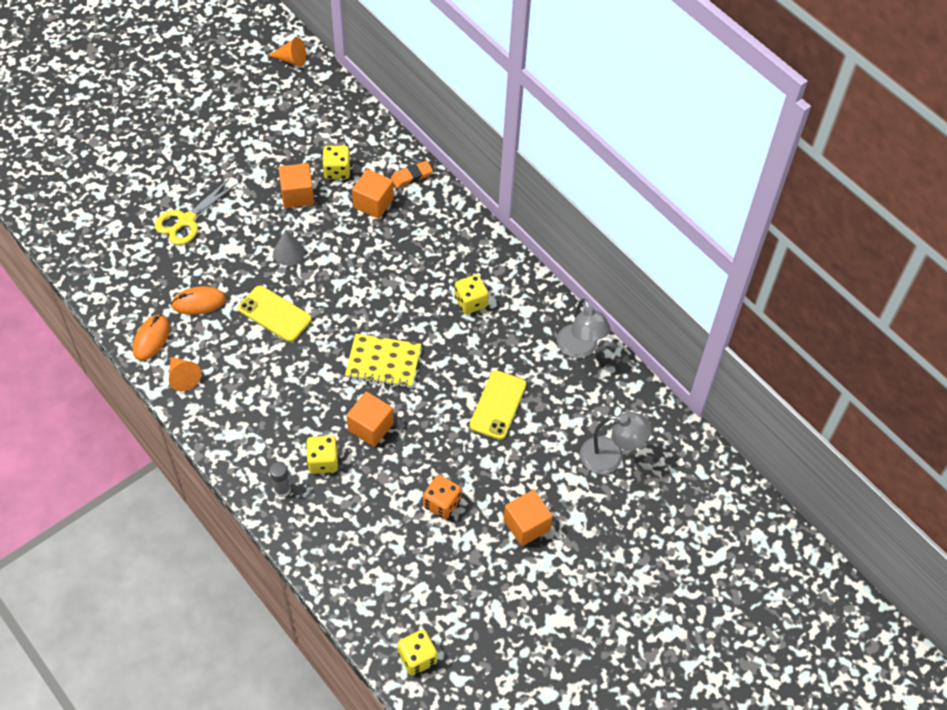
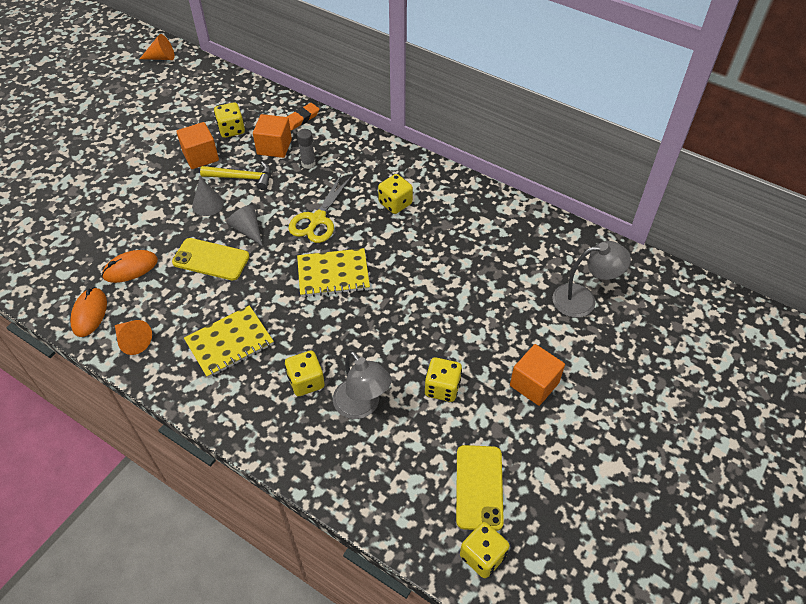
camera: 15 degrees left, 5 degrees down
yellow scissors [155,178,237,245] -> yellow scissors moved to [289,175,351,243]
grey glue stick [269,462,291,498] -> grey glue stick moved to [297,129,315,169]
orange cube [346,392,394,447] -> none
orange dice [423,475,461,519] -> yellow dice [425,358,462,402]
yellow phone [469,370,526,440] -> yellow phone moved to [456,445,504,531]
grey lamp [557,298,611,358] -> grey lamp moved to [333,351,391,419]
none -> yellow notebook [184,305,274,378]
none -> yellow hammer [200,161,271,190]
none -> grey cone [226,205,263,246]

